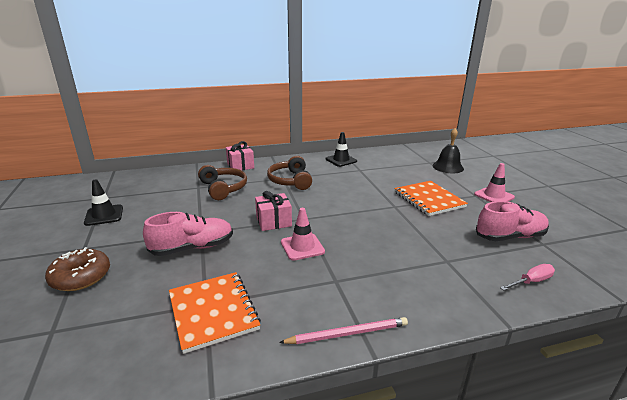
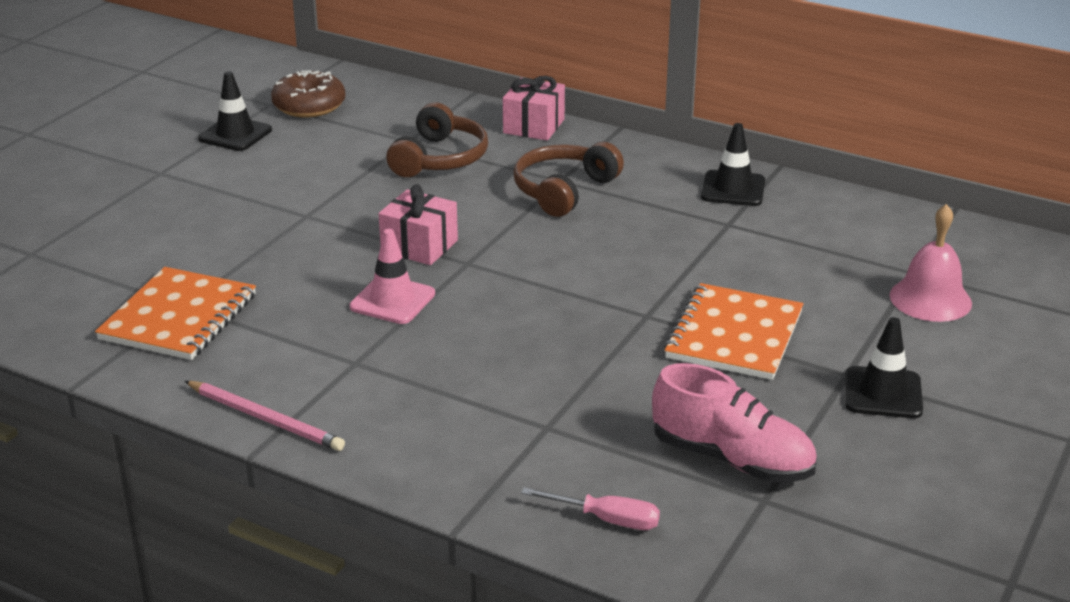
camera: 45 degrees right, 5 degrees up
brown donut [45,247,110,291] -> brown donut moved to [271,70,346,117]
pink shoe [143,212,233,256] -> none
black bell [432,128,464,173] -> pink bell [890,204,972,322]
pink traffic cone [474,163,515,202] -> black traffic cone [845,317,923,418]

